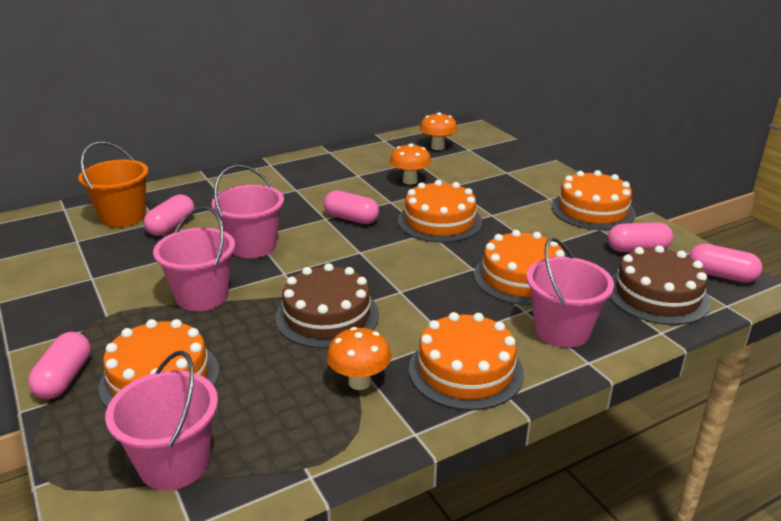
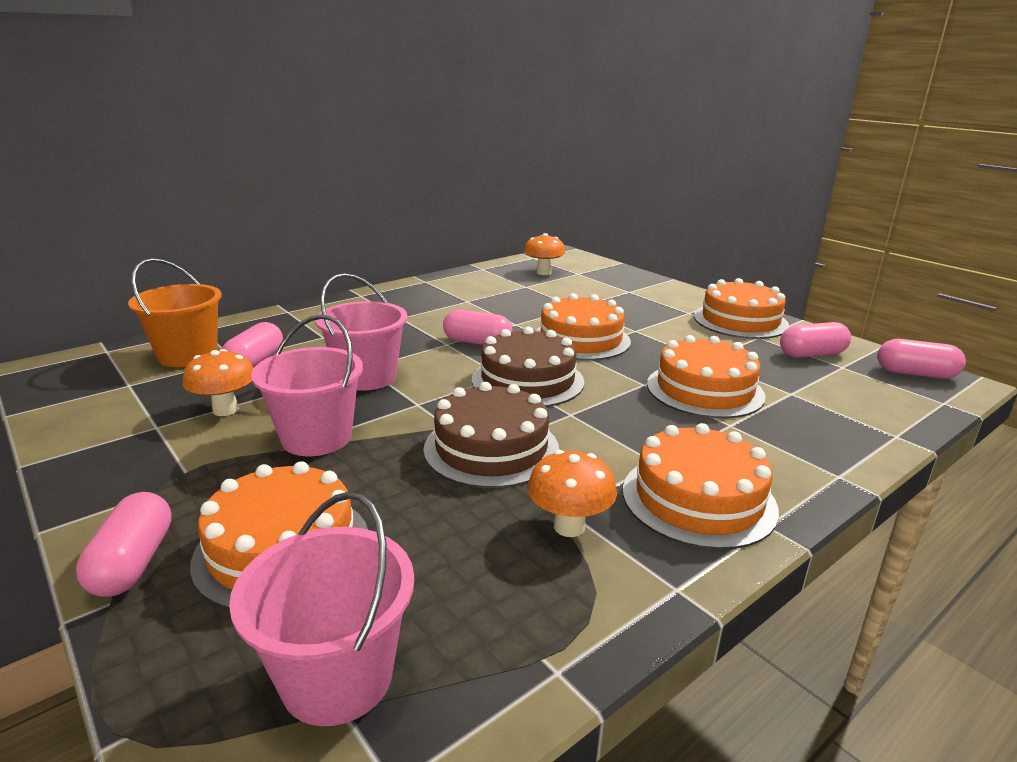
camera: 10 degrees left, 5 degrees down
orange mushroom [390,143,431,185] -> orange mushroom moved to [182,349,254,416]
pink bucket [526,238,614,348] -> none
brown cake [609,245,711,325] -> brown cake moved to [472,327,584,407]

